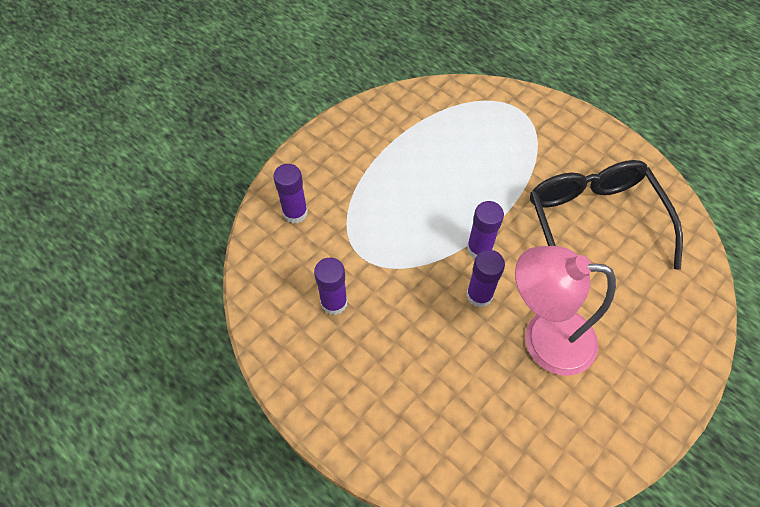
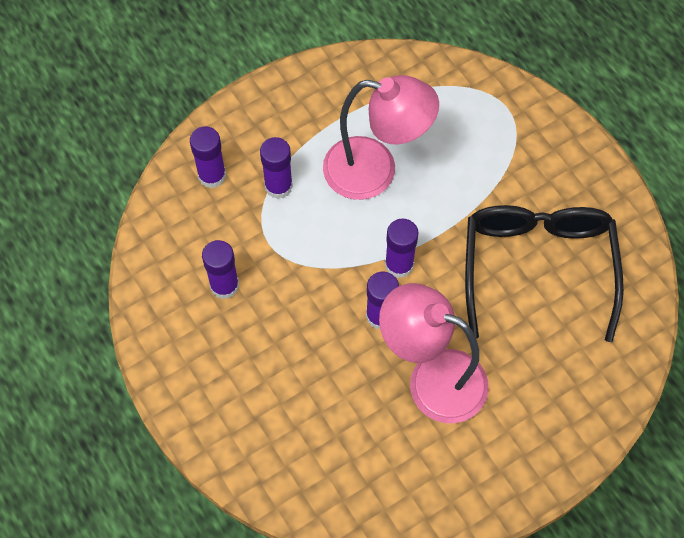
camera: 15 degrees right, 5 degrees up
none -> purple glue stick [260,137,293,199]
none -> pink lamp [323,75,439,200]

